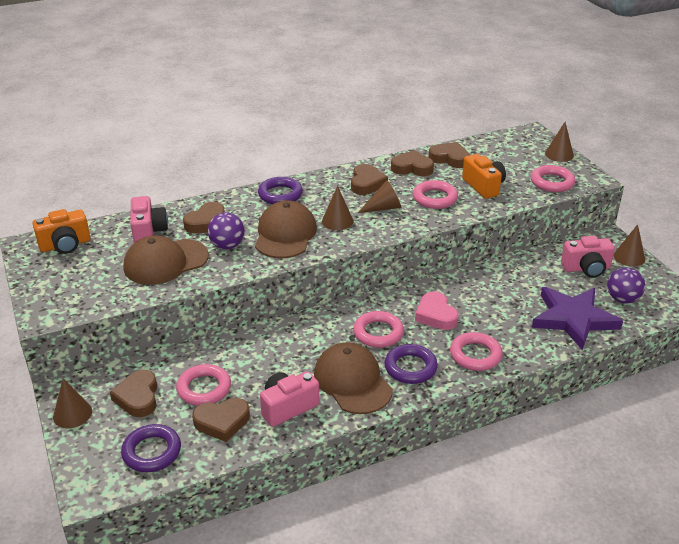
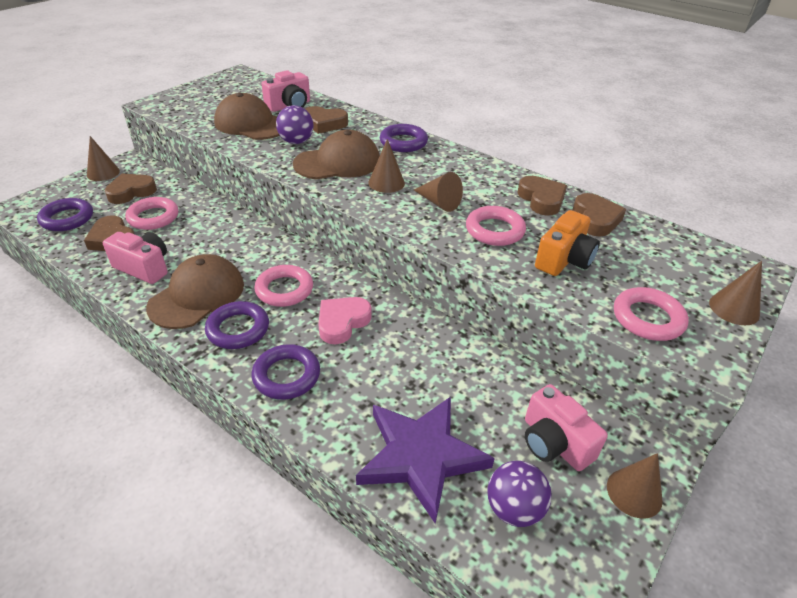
camera: 60 degrees right, 5 degrees up
orange camera [33,209,90,254] -> none
brown heart [351,164,388,195] -> none
pink ring [450,332,503,371] -> purple ring [252,344,320,400]

